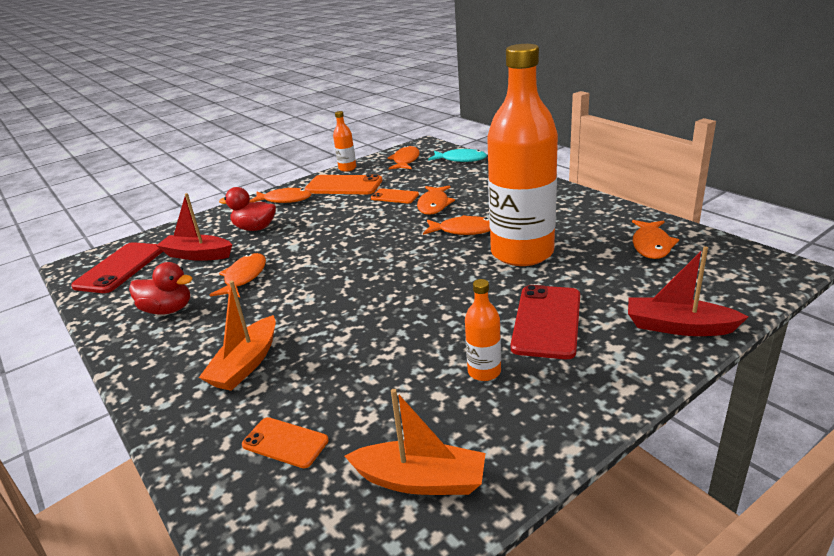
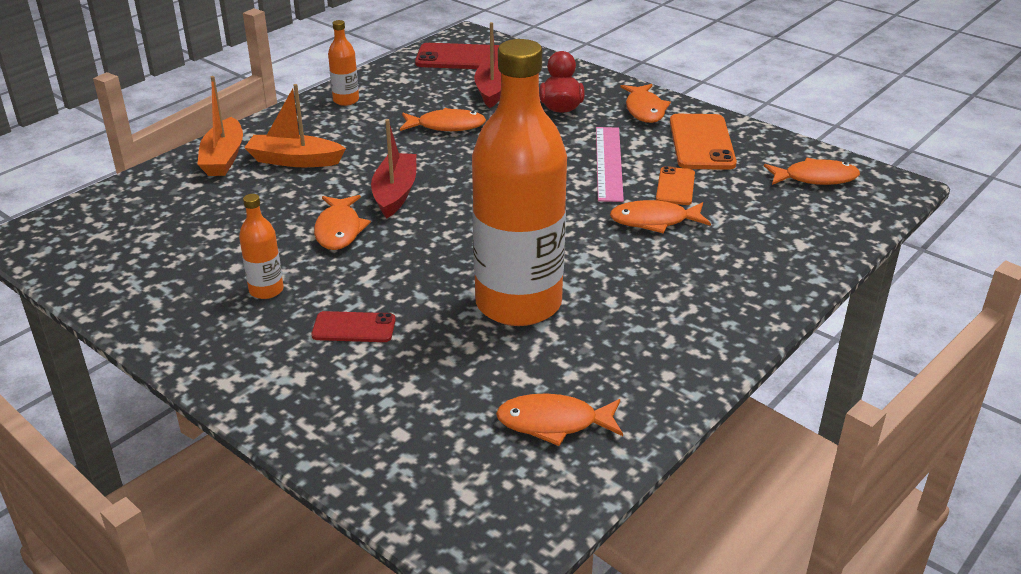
camera: 75 degrees right, 5 degrees up
red duck [129,262,193,315] -> none
orange phone [242,417,329,468] -> none
orange bottle [333,111,356,172] -> orange bottle moved to [328,20,359,106]
orange boat [345,389,486,495] -> orange boat moved to [197,76,243,176]
orange fish [423,215,490,235] -> orange fish moved to [314,195,371,250]
turquoise fish [428,149,487,162] -> none
red phone [511,285,580,359] -> red phone [311,311,396,342], size x0.59
red boat [628,246,749,336] -> red boat moved to [371,119,416,218]
none -> pink ruler [596,127,624,202]

